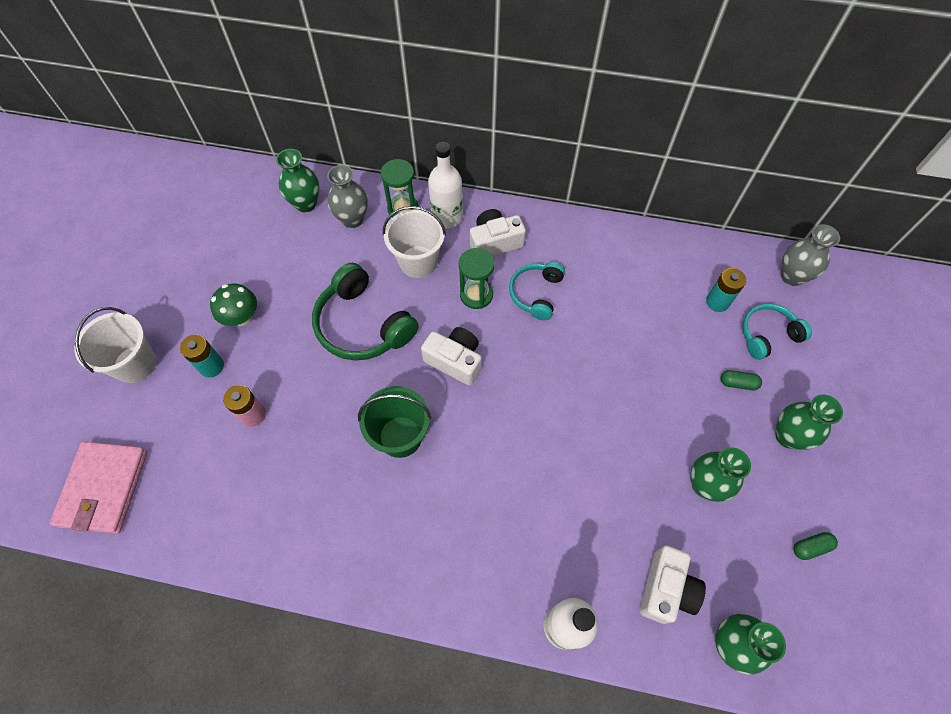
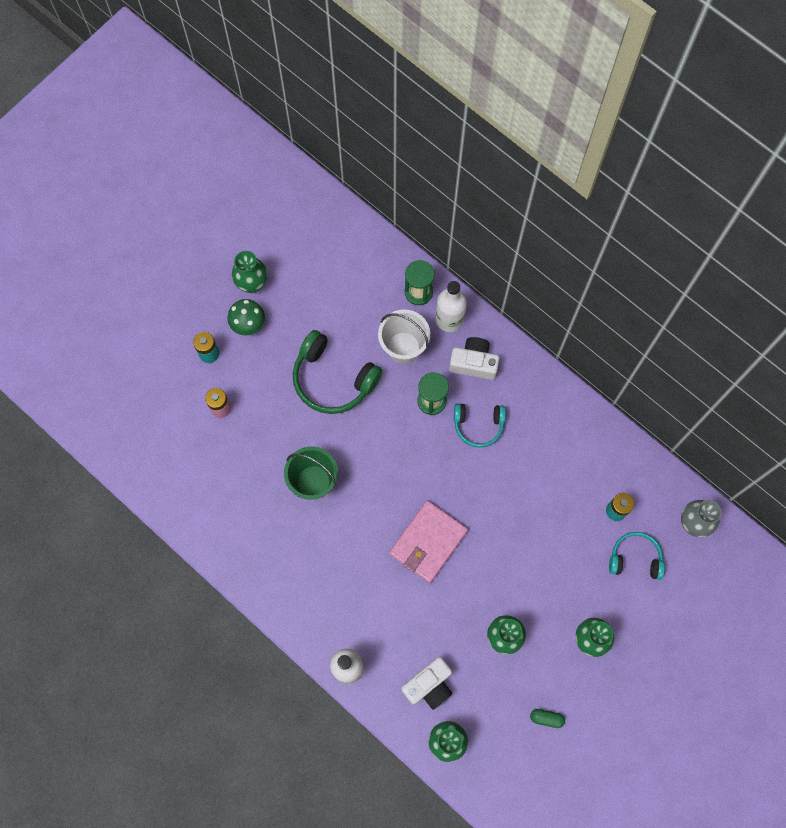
camera: 30 degrees right, 10 degrees up
pink wallet [50,441,148,534] -> pink wallet moved to [389,501,468,583]
white bucket [74,307,156,383] -> none
green vase [276,149,319,212] -> green vase moved to [232,251,267,293]
green headphones [312,263,418,361] -> green headphones turned 45 degrees counterclockwise [293,330,382,414]
grey vase [327,165,368,228] -> none
white camera [421,327,482,386] -> none
turquoise headphones [509,262,565,320] -> turquoise headphones turned 135 degrees counterclockwise [454,403,506,448]
green capsule [720,370,762,390] -> none

